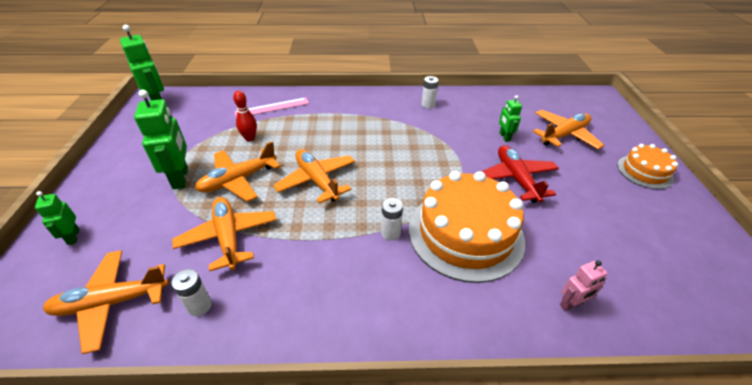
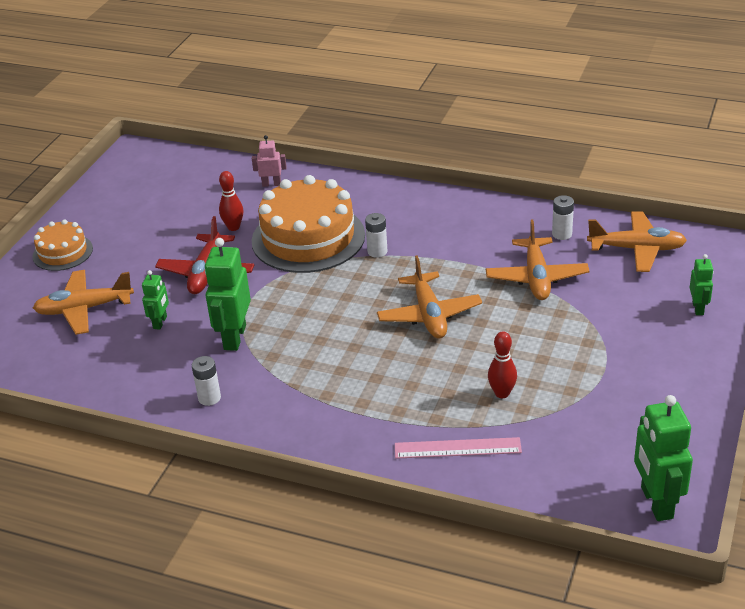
camera: 155 degrees left, 5 degrees down
green robot [134,90,188,189] -> green robot moved to [205,238,251,351]
orange plane [195,141,280,202] -> none
none -> red bowling pin [219,171,244,231]

